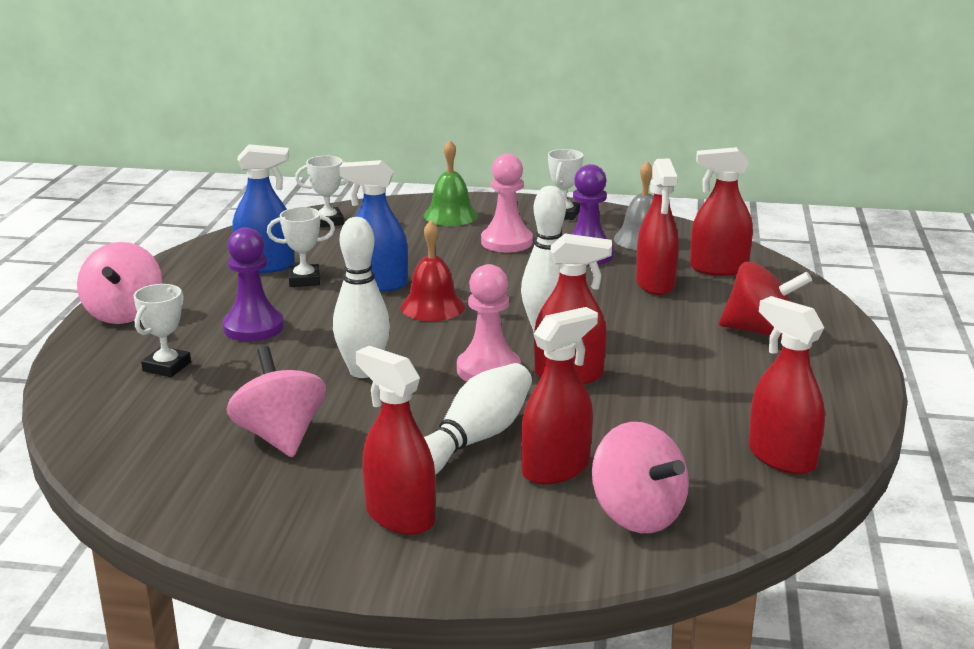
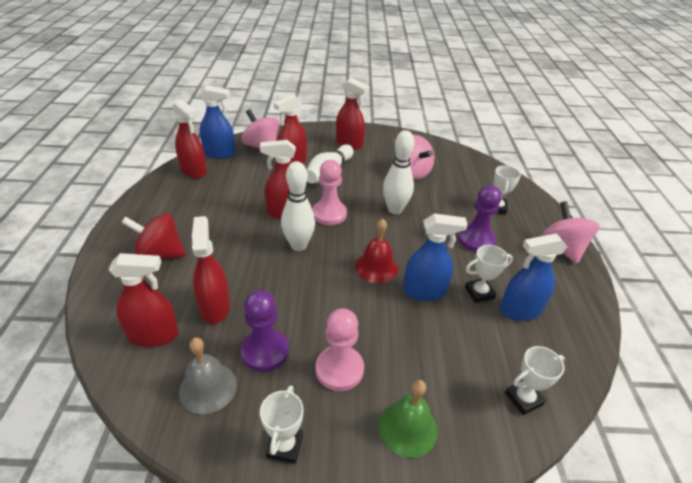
camera: 170 degrees right, 15 degrees up
none -> blue spray bottle [199,85,236,159]

